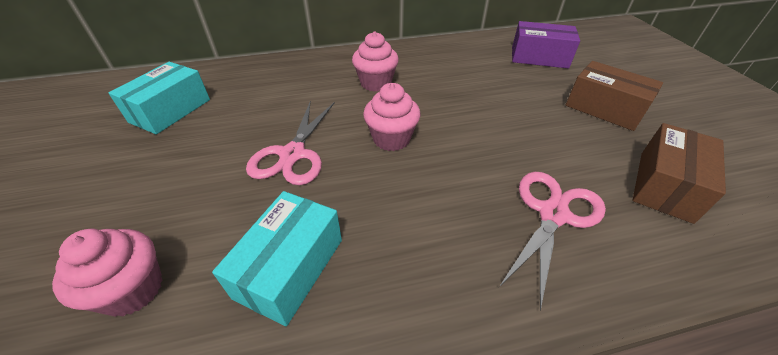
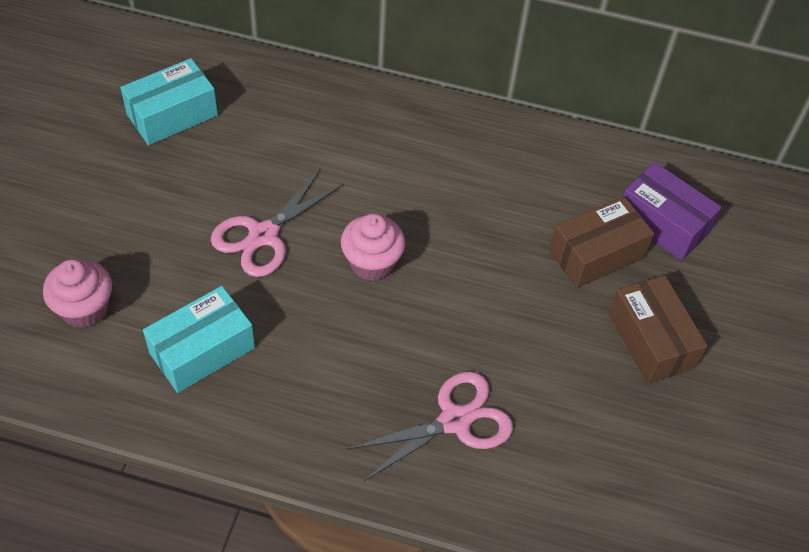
camera: 25 degrees right, 10 degrees up
pink cupcake [352,32,399,92] -> none
brown box [632,123,726,224] -> brown box moved to [549,196,654,288]

